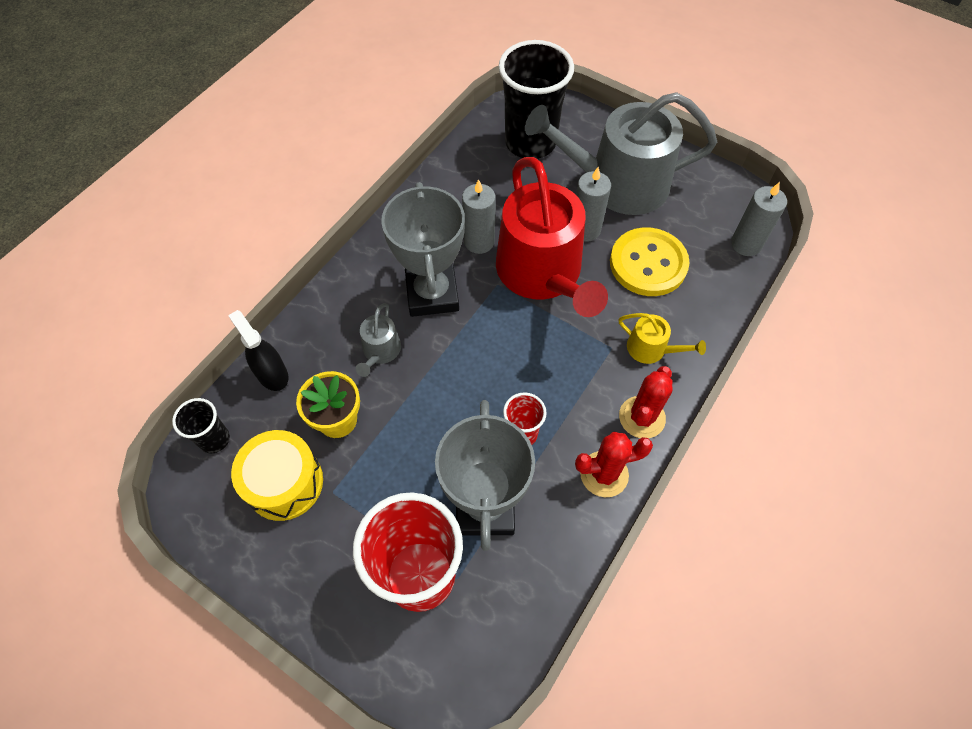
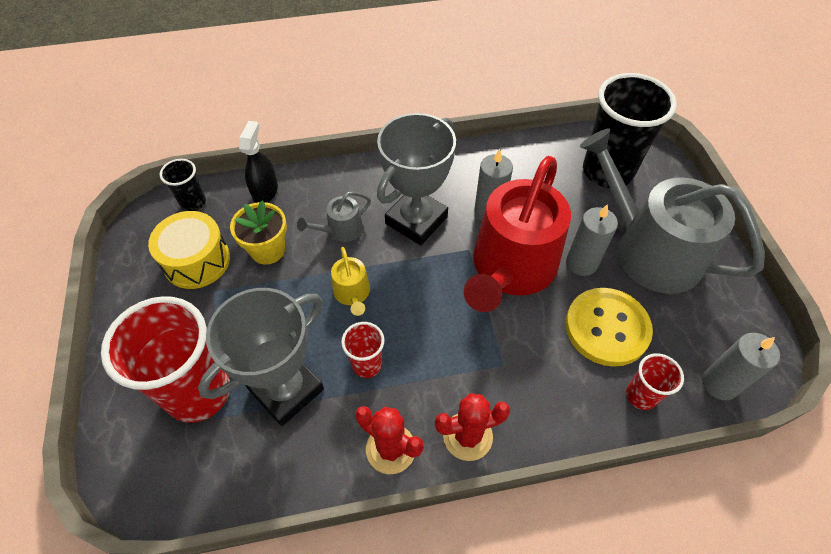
camera: 45 degrees right, 5 degrees down
yellow watering can [619,313,706,364] -> yellow watering can moved to [331,247,370,316]
none -> red cup [626,353,684,410]

